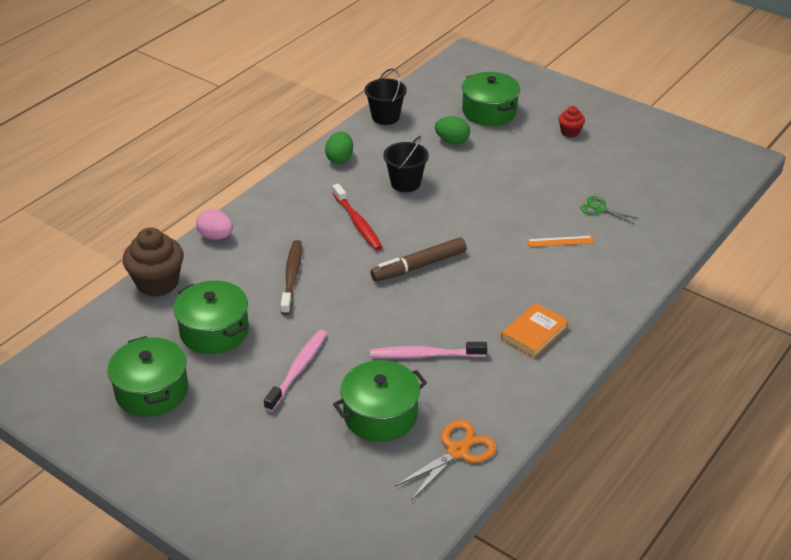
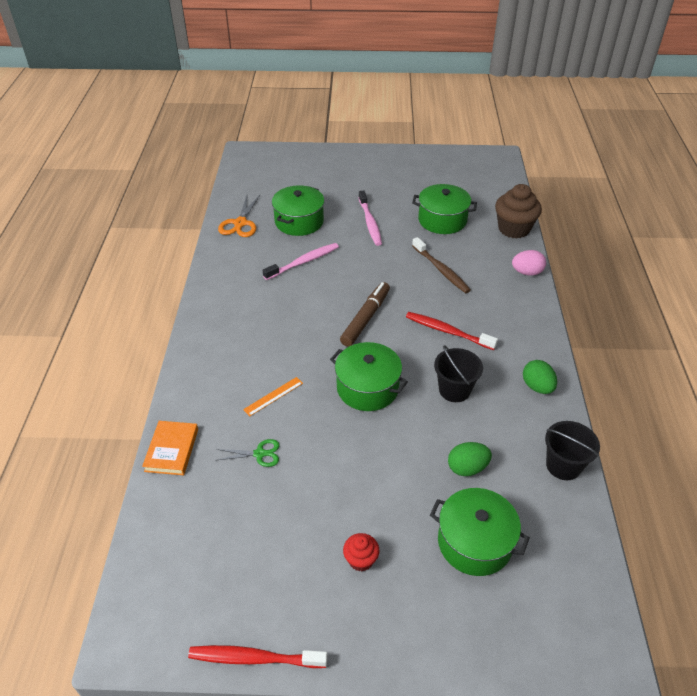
camera: 145 degrees right, 5 degrees up
green pot [107,336,188,417] -> green pot moved to [330,342,408,411]
orange book [501,303,569,358] -> orange book moved to [142,421,198,475]
none -> red toothbrush [188,645,328,668]

